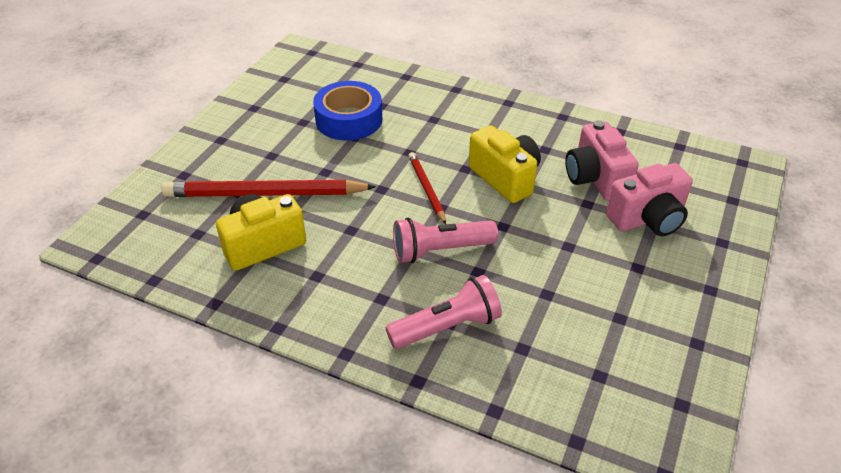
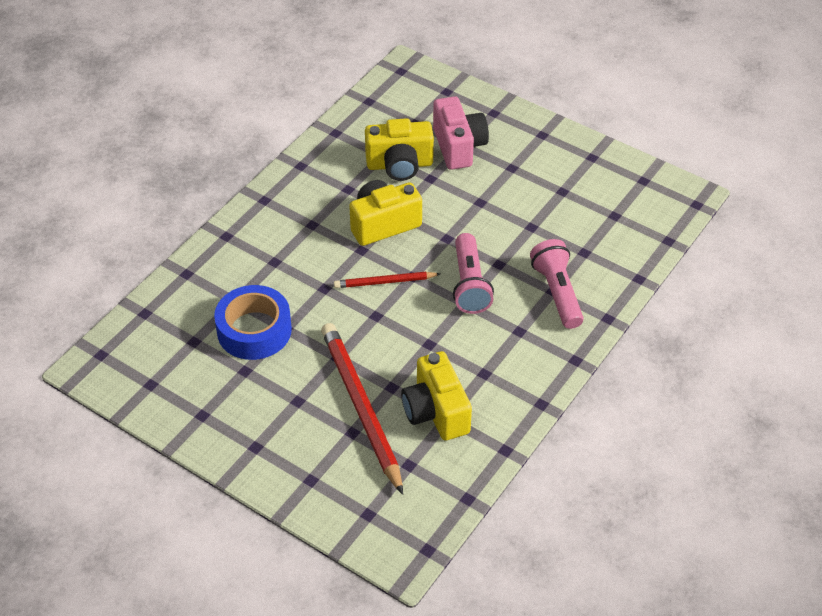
camera: 80 degrees left, 5 degrees up
red pencil [162,180,376,197] -> red pencil turned 150 degrees clockwise [321,323,403,495]
pink camera [565,120,639,201] -> yellow camera [365,118,434,181]

